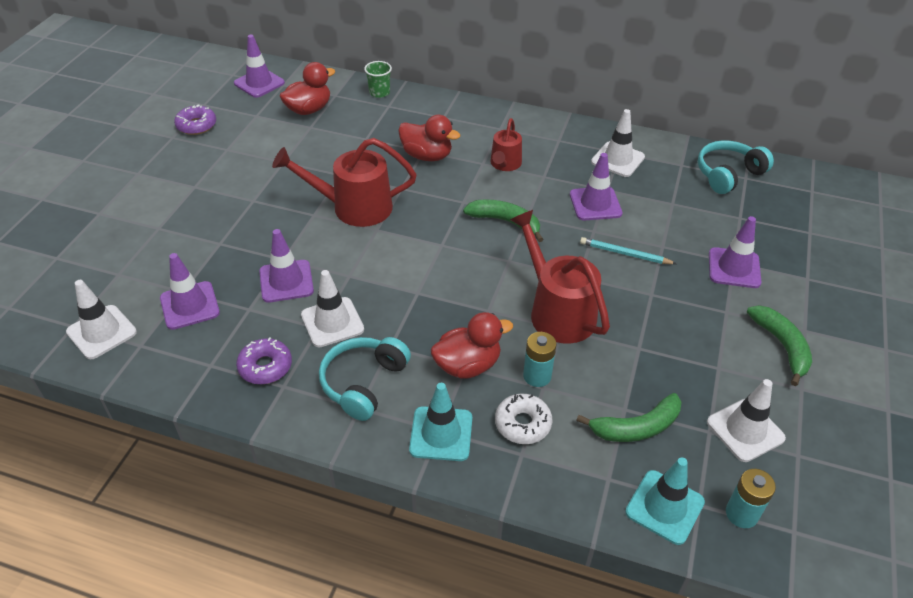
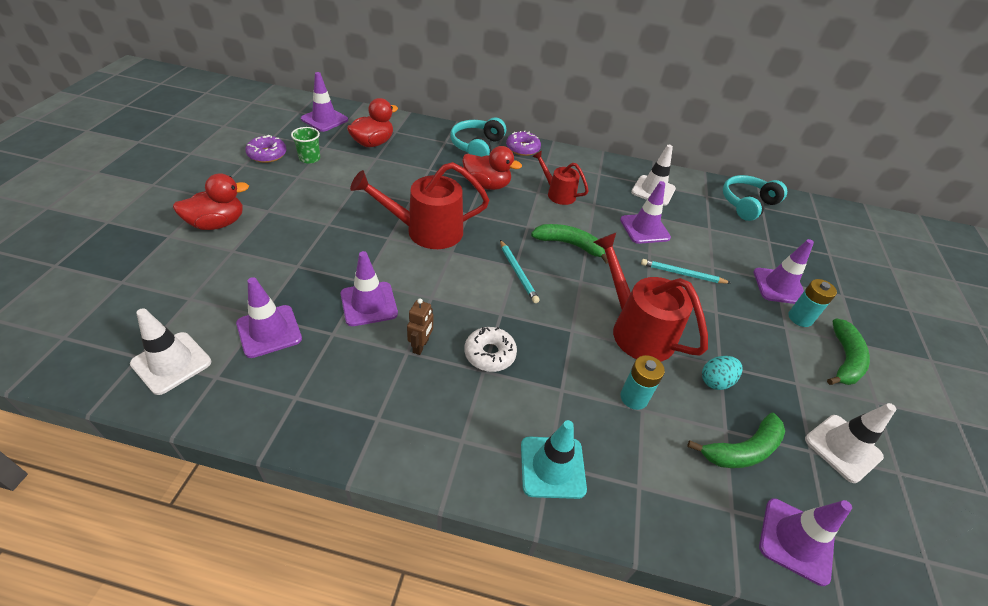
camera: 10 degrees left, 0 degrees up
purple donut [236,337,292,384] -> purple donut moved to [506,130,541,156]
white traffic cone [301,270,364,348] -> brown robot [407,298,433,355]
turquoise headphones [319,337,411,421] -> turquoise headphones moved to [450,117,506,157]
green cup [364,61,392,98] -> green cup moved to [291,127,320,164]
red duck [431,312,513,379] -> red duck moved to [173,173,249,230]
red watering can [490,118,522,171] -> red watering can turned 120 degrees clockwise [532,150,589,205]
white donut [495,394,552,444] -> white donut moved to [465,327,517,372]
turquoise traffic cone [625,457,705,545] -> purple traffic cone [759,498,852,586]
turquoise battery [726,469,776,528] -> turquoise battery moved to [788,279,837,327]
green banana [747,305,812,386] -> green banana turned 45 degrees clockwise [827,318,870,385]
none -> turquoise pencil [500,240,540,303]
none -> turquoise egg [702,356,743,390]

